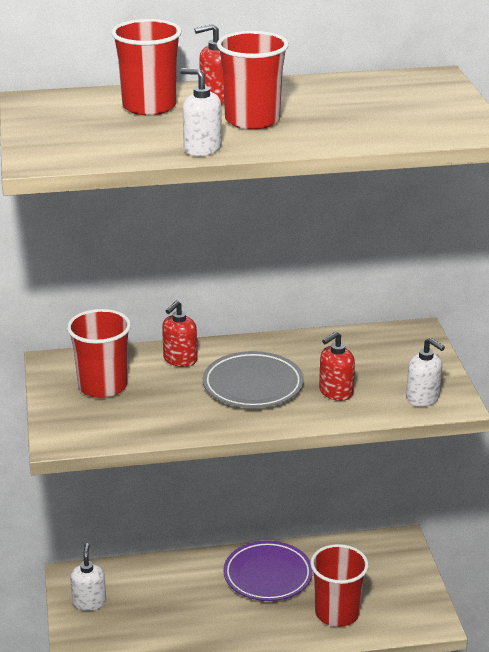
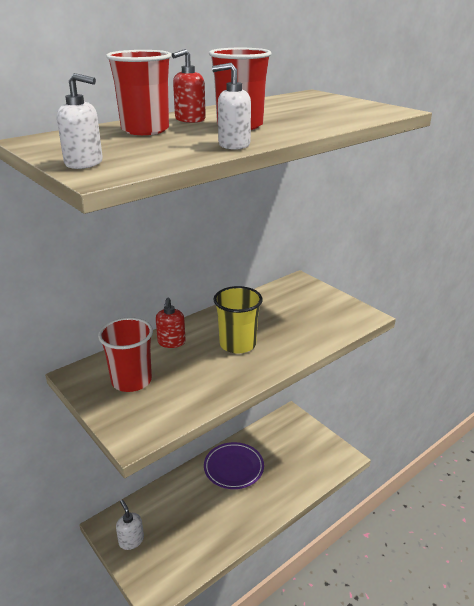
camera: 30 degrees left, 0 degrees up
grey plate [203,351,304,408] -> yellow cup [213,286,263,354]
red cup [310,544,369,627] -> none
red soap dispenser [319,331,355,401] -> none
white soap dispenser [406,337,445,407] -> white soap dispenser moved to [57,73,103,169]

